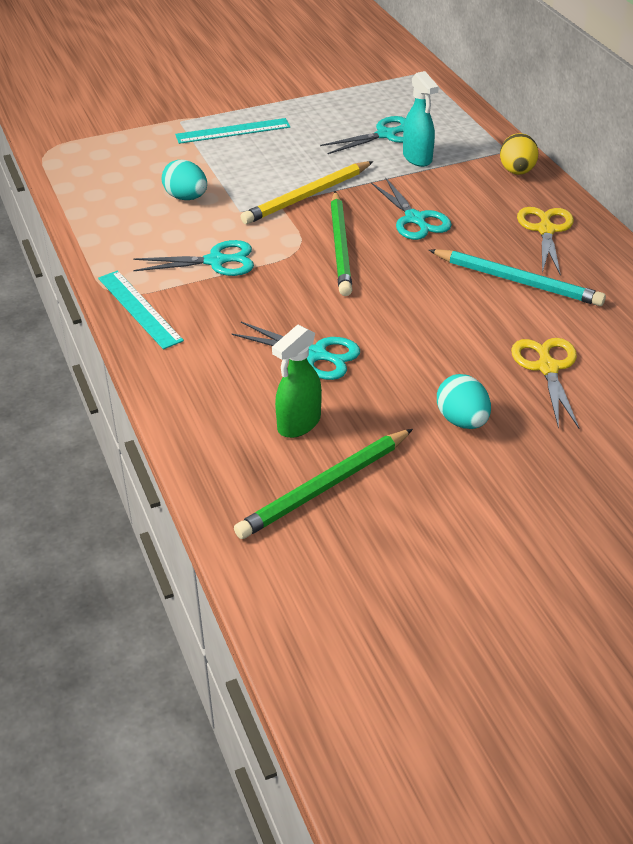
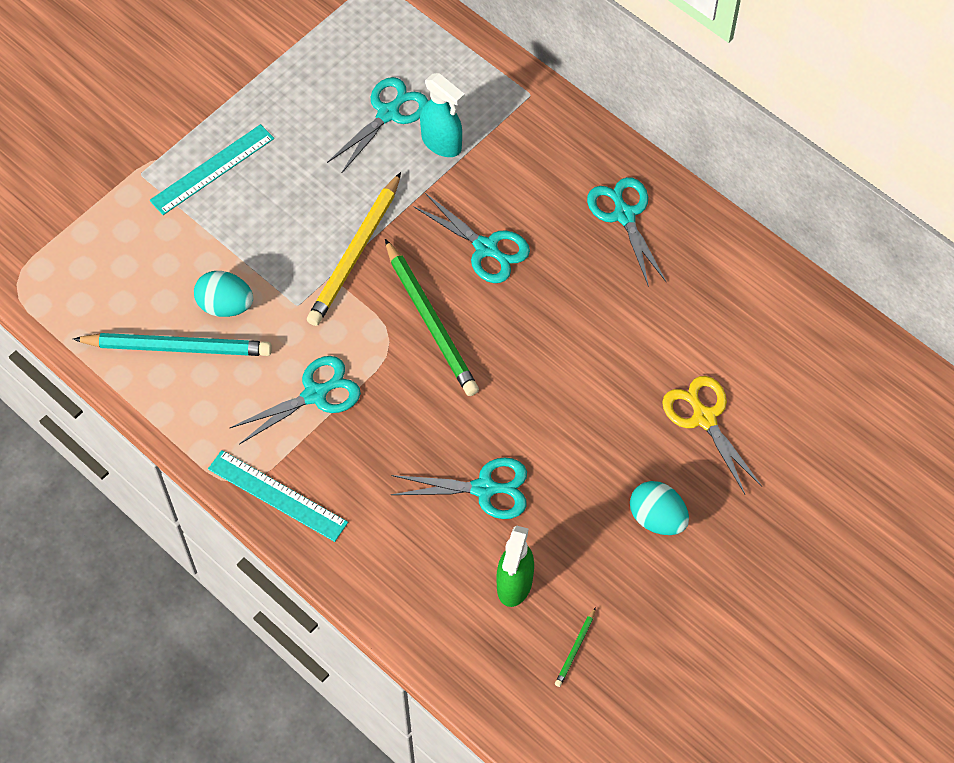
camera: 25 degrees left, 20 degrees up
green pencil [234,429,413,539] -> green pencil [555,607,596,687], size x0.42
turquoise pencil [429,249,606,306] -> turquoise pencil moved to [73,333,272,356]
yellow egg [500,133,539,175] -> none
yellow scissors [517,207,574,276] -> turquoise scissors [587,177,666,287]

